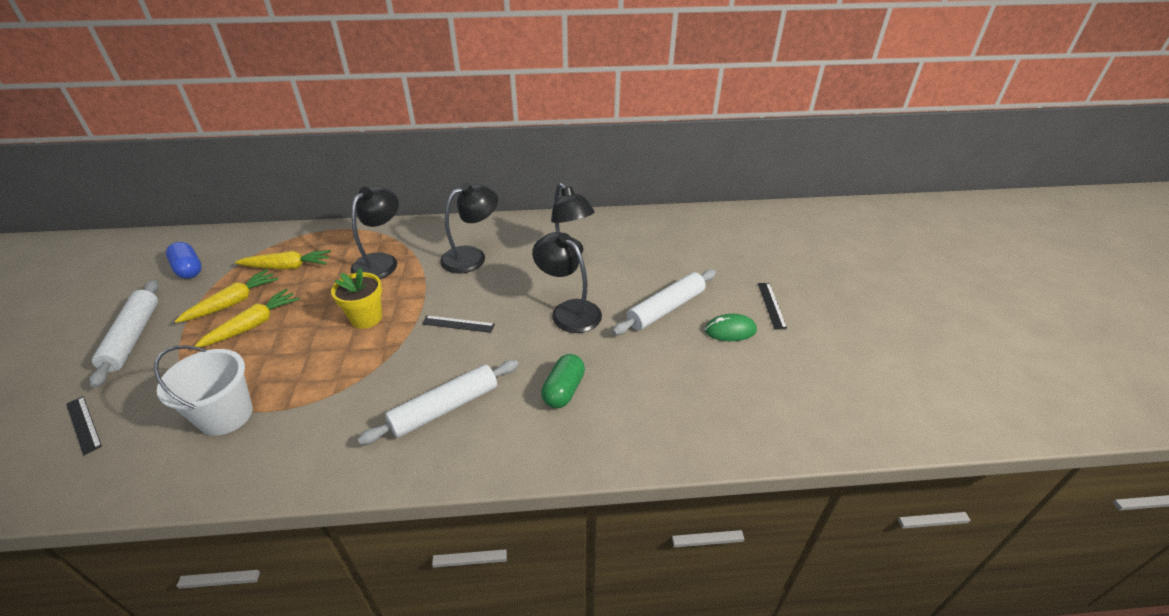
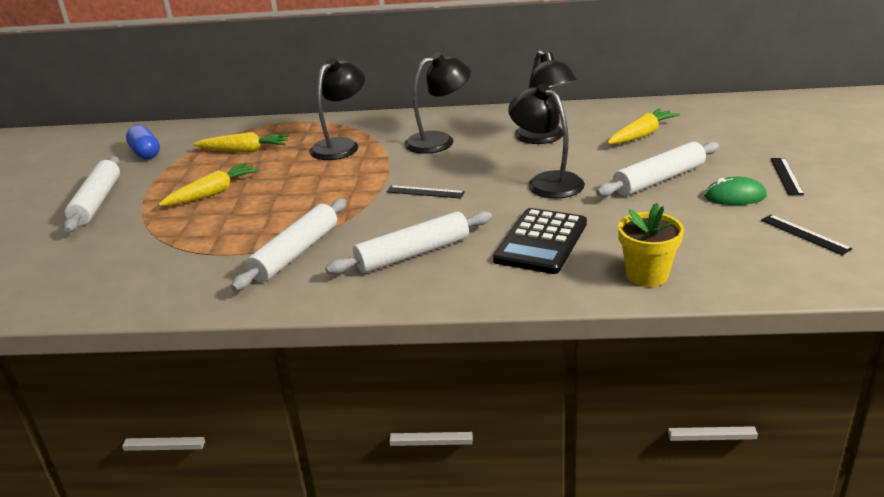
camera: 10 degrees right, 10 degrees down
black ruler [66,396,102,455] -> black ruler moved to [761,215,852,255]
white bucket [154,345,253,436] -> none
yellow carrot [175,269,279,323] -> yellow carrot moved to [607,108,680,144]
yellow flower pot [331,268,382,329] -> yellow flower pot moved to [618,203,684,287]
green capsule [541,354,585,408] -> black calculator [493,208,587,274]
none -> white rolling pin [231,199,347,291]

